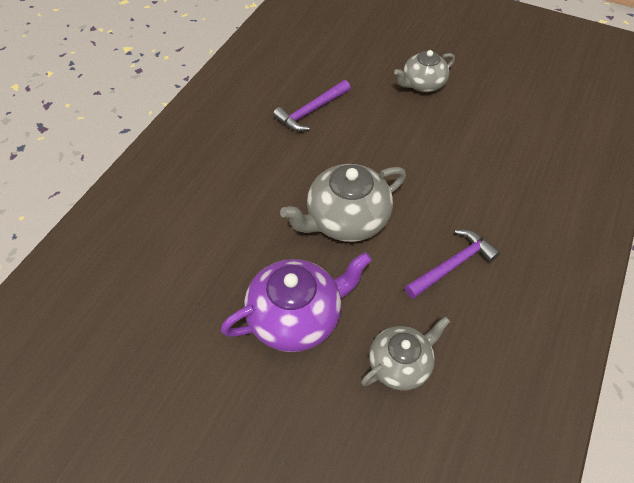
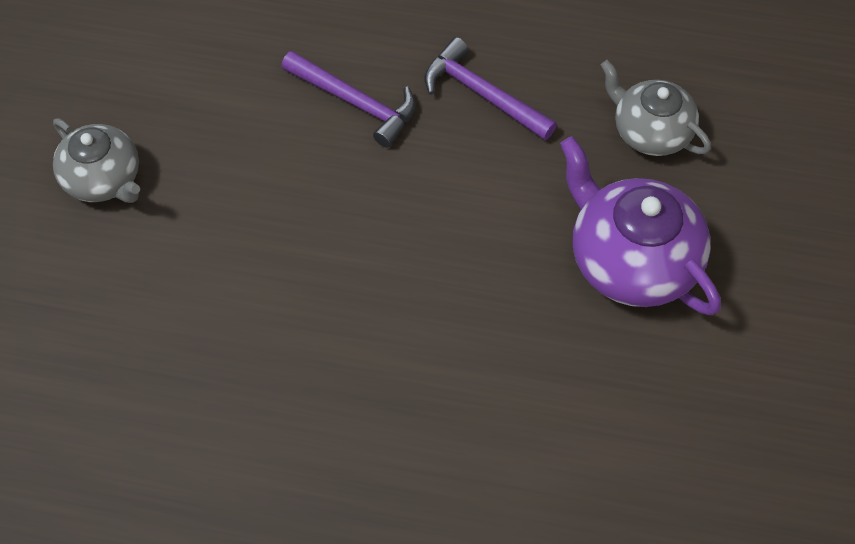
camera: 105 degrees left, 5 degrees up
purple hammer [273,80,351,131] -> purple hammer moved to [281,51,416,148]
grey teapot [280,164,406,242] -> none

